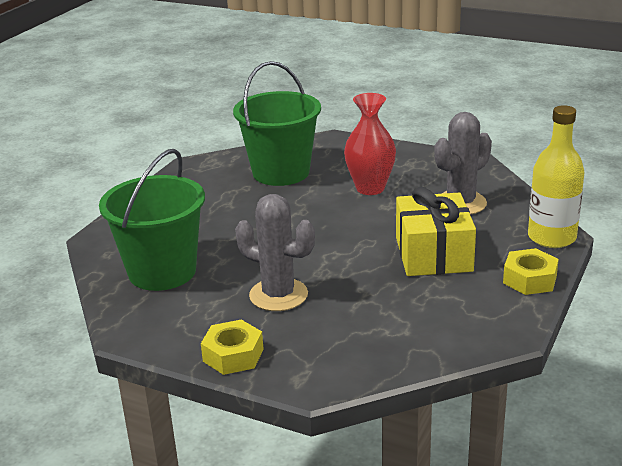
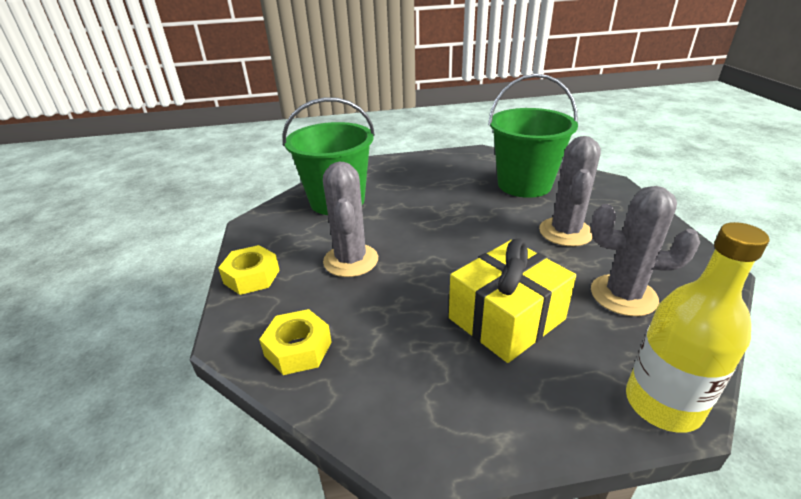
camera: 55 degrees right, 5 degrees up
red vase [344,93,396,195] -> grey cactus [539,136,601,246]
yellow nut [503,248,559,295] -> yellow nut moved to [259,309,332,375]

